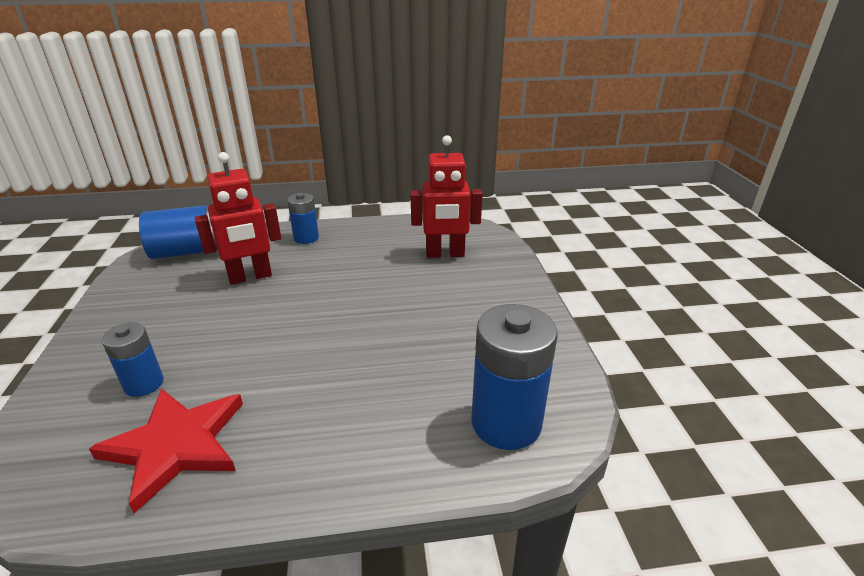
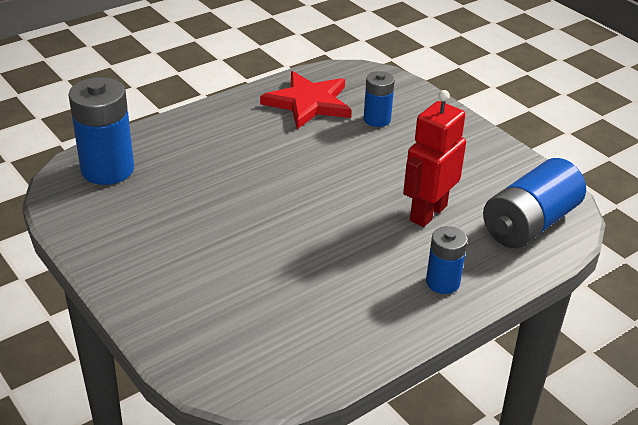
camera: 150 degrees right, 5 degrees up
red robot [410,135,483,258] -> none

